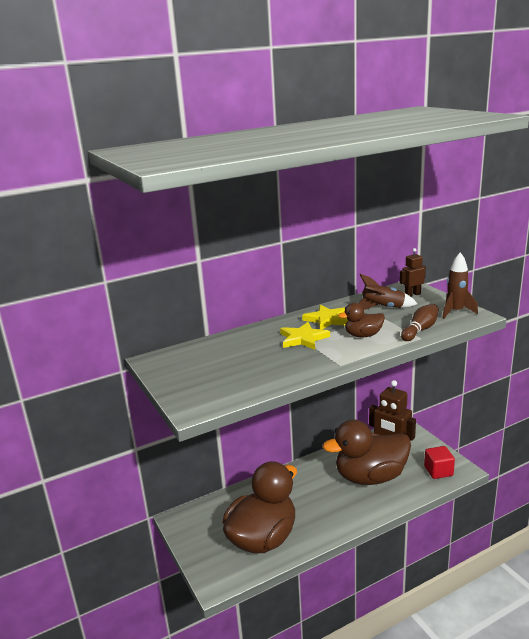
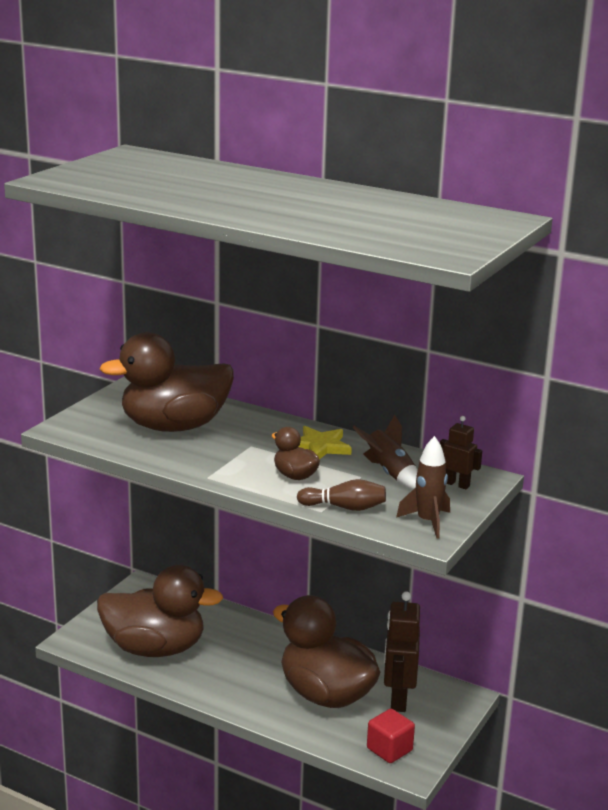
camera: 55 degrees right, 0 degrees up
yellow star [280,322,330,350] -> none
none -> brown duck [100,332,234,432]

